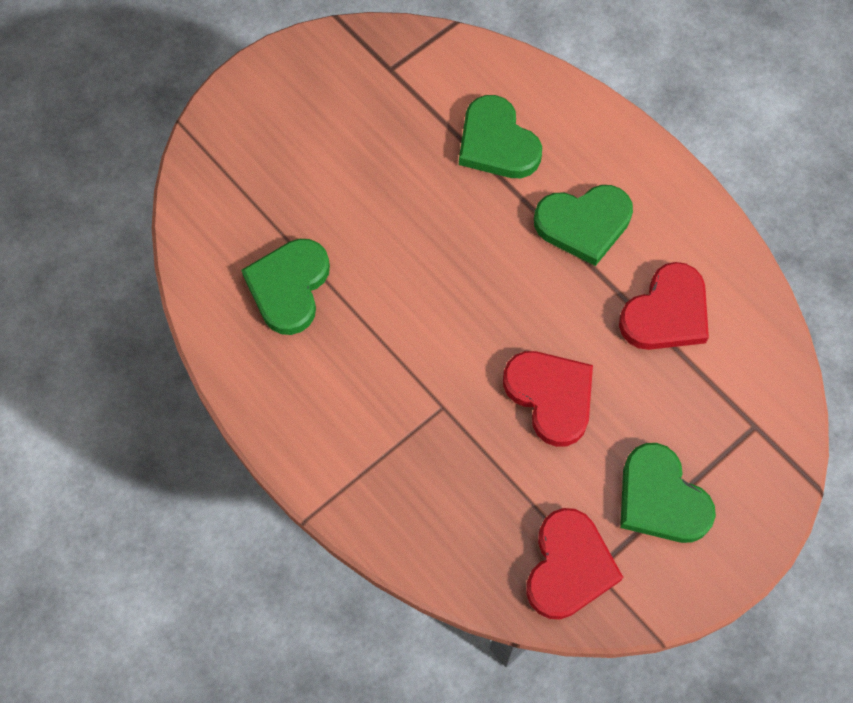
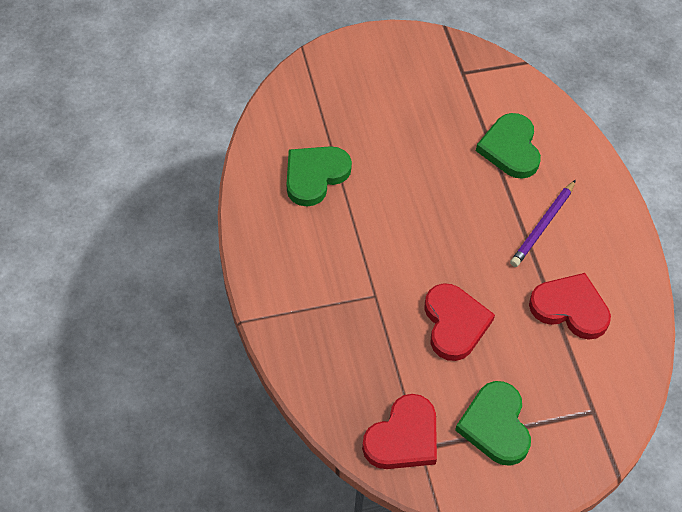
camera: 25 degrees right, 10 degrees down
green heart [534,185,633,266] -> purple pencil [510,180,576,267]
red heart [619,262,709,350] -> red heart turned 135 degrees counterclockwise [529,273,611,340]

